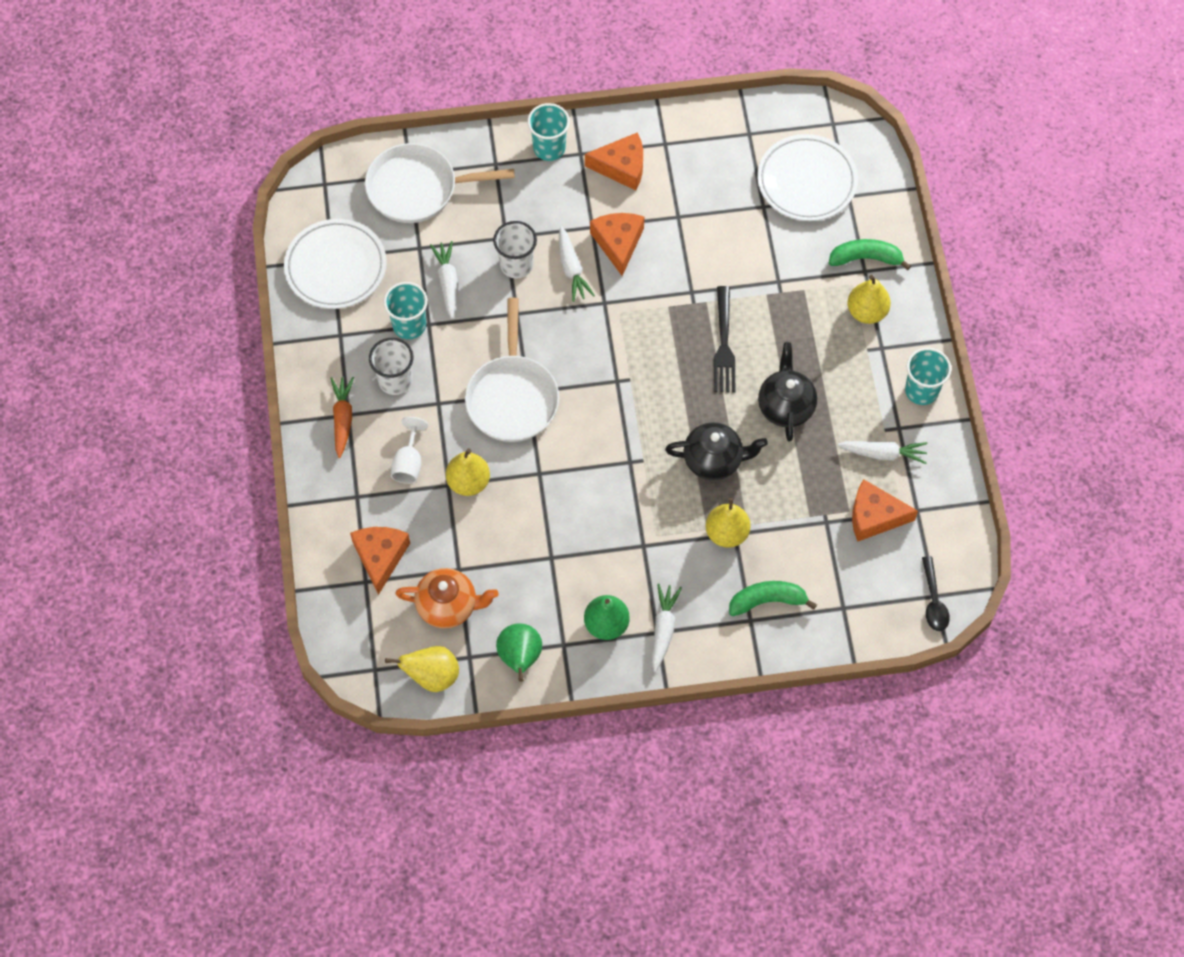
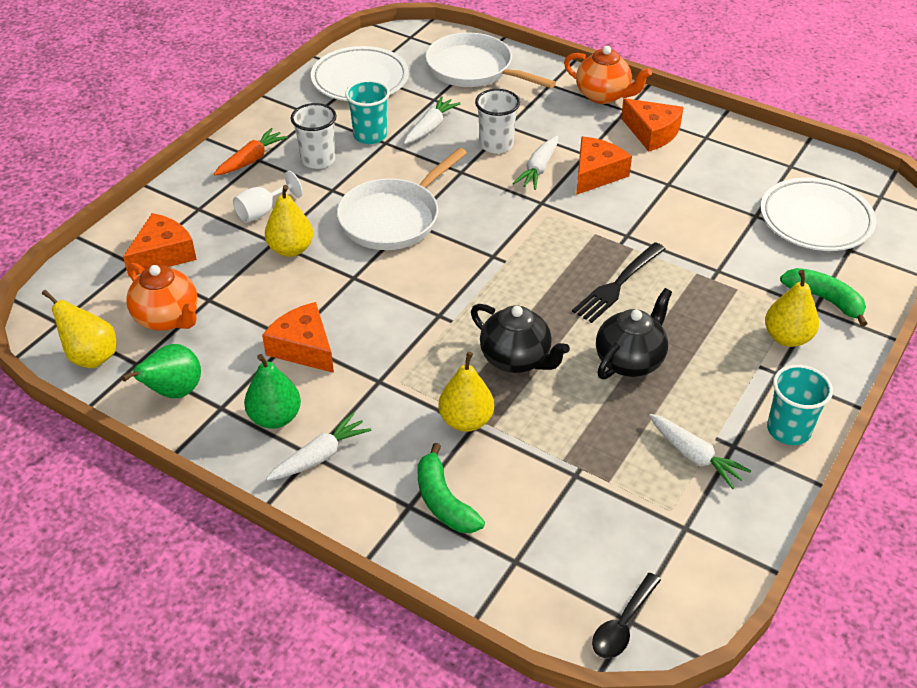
camera: 40 degrees right, 20 degrees down
turquoise cup [527,103,570,161] -> orange teapot [564,46,652,104]
green banana [729,581,817,616] -> green banana turned 150 degrees counterclockwise [418,443,485,533]
orange cheese [852,479,918,542] -> orange cheese moved to [262,302,334,373]

